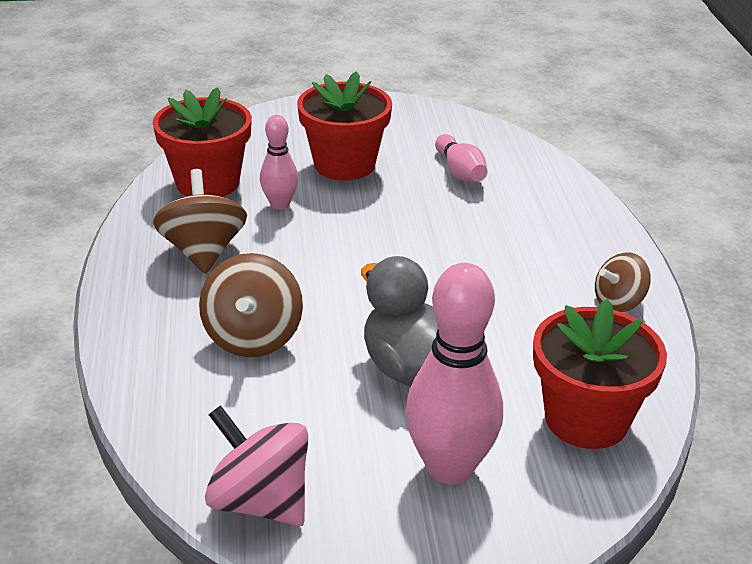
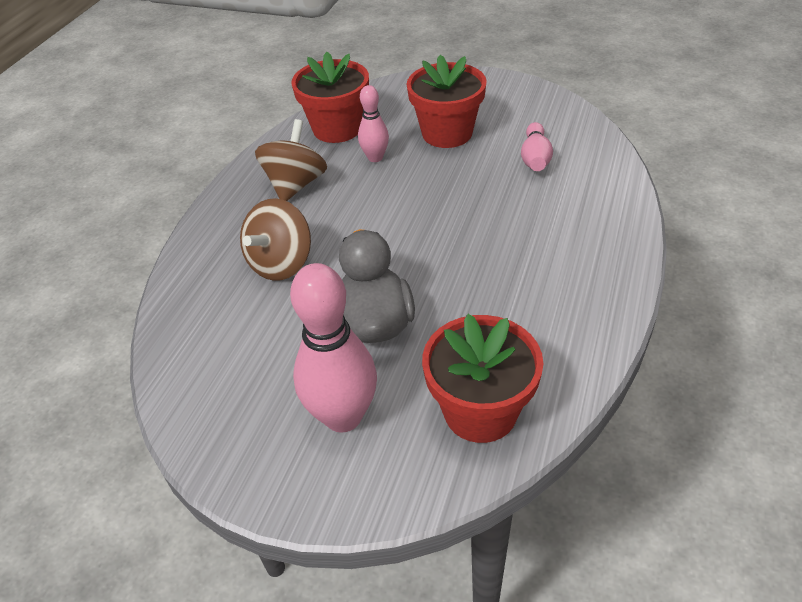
camera: 30 degrees right, 10 degrees up
pink spinning top [205,405,308,526] -> none
brown spinning top [595,253,651,312] -> none

